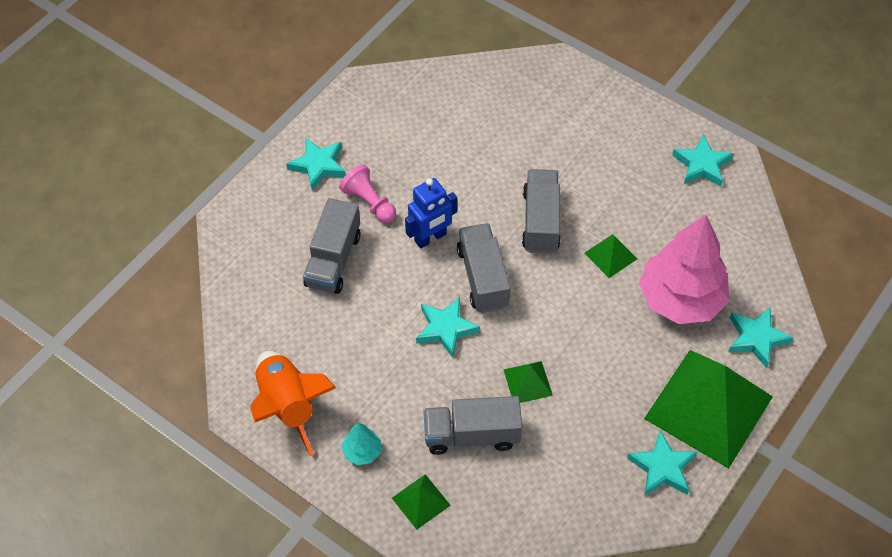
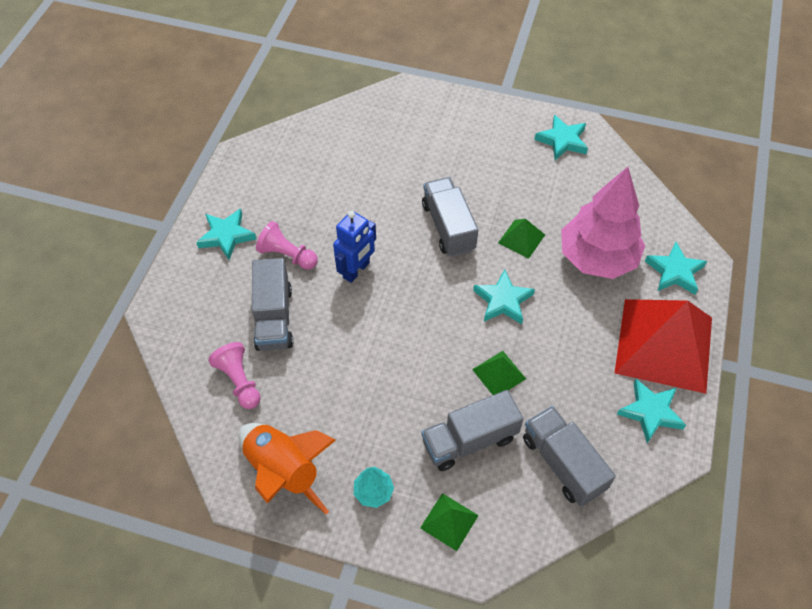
camera: 20 degrees left, 0 degrees up
turquoise star [416,297,480,358] -> turquoise star moved to [473,269,535,324]
grey truck [457,223,511,313] -> grey truck moved to [523,406,616,507]
green pyramid [644,350,773,469] -> red pyramid [615,299,712,394]
none -> pink pawn [208,342,261,409]

